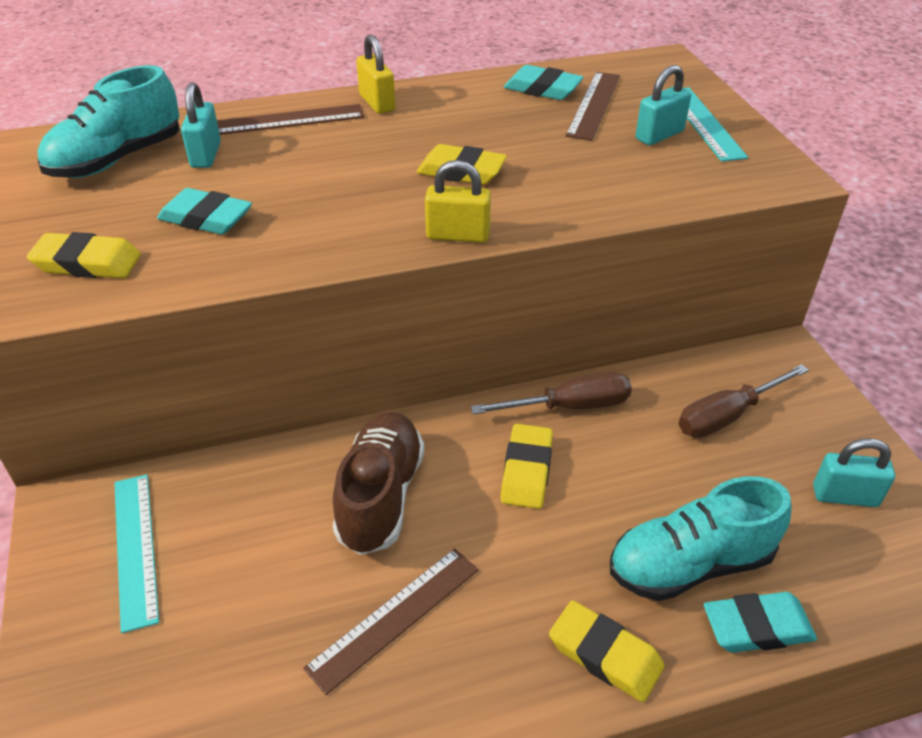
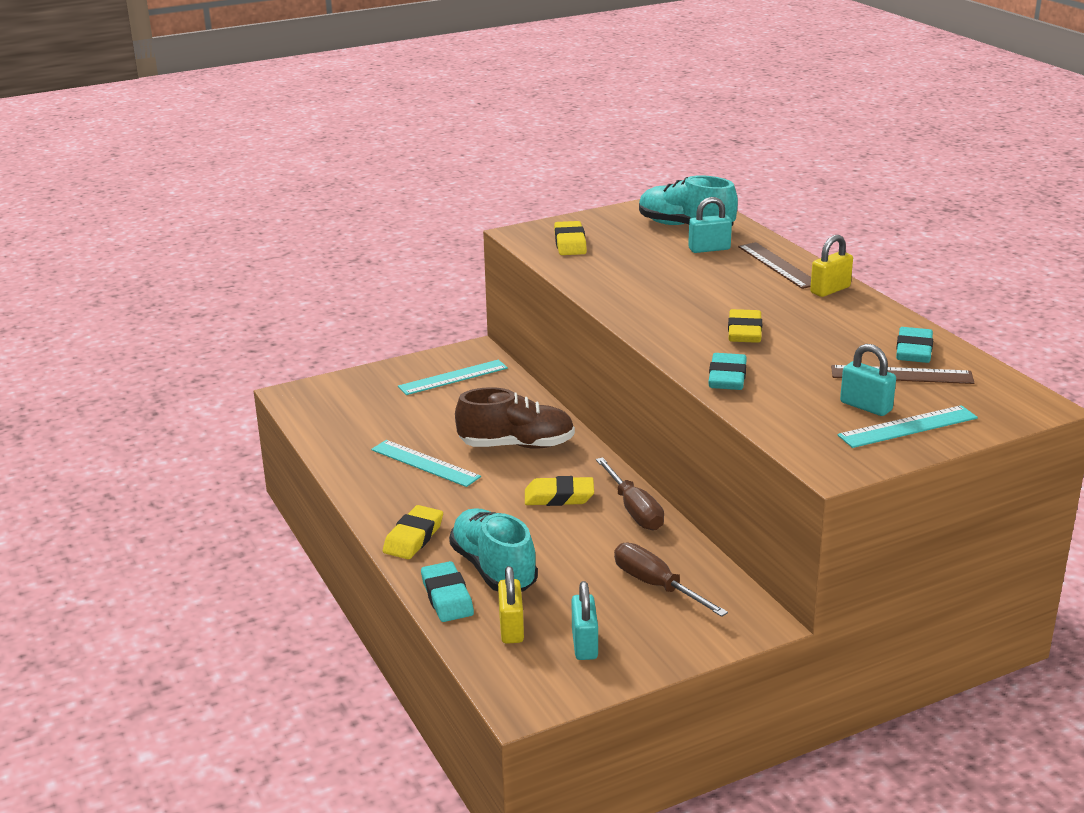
camera: 80 degrees right, 15 degrees down
turquoise eraser [157,188,252,235] -> turquoise eraser moved to [709,353,746,390]
brown ruler [303,548,478,695] -> turquoise ruler [371,440,481,487]
yellow padlock [425,160,491,243] -> yellow padlock moved to [498,566,524,644]

